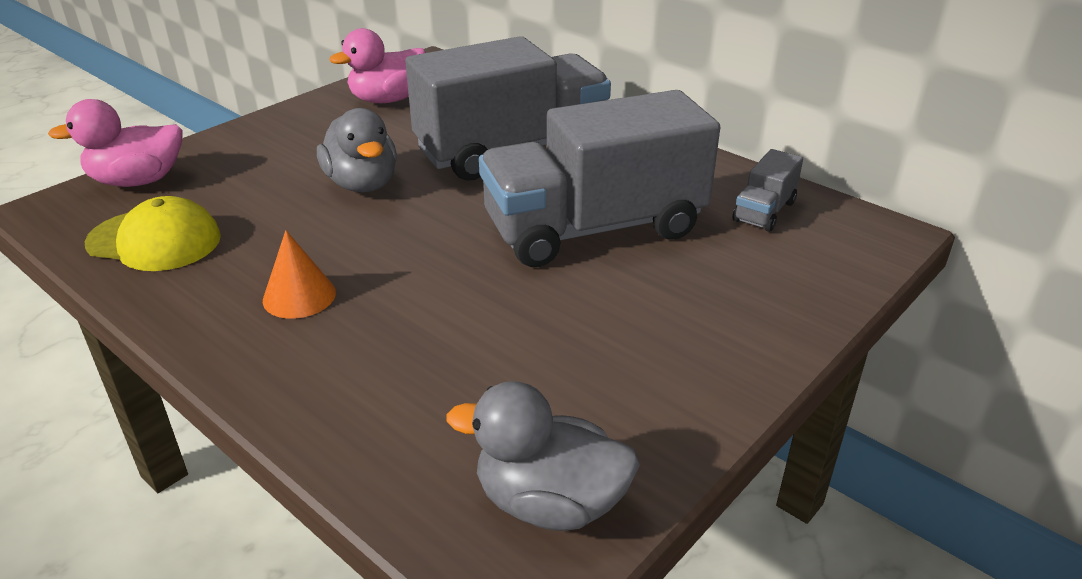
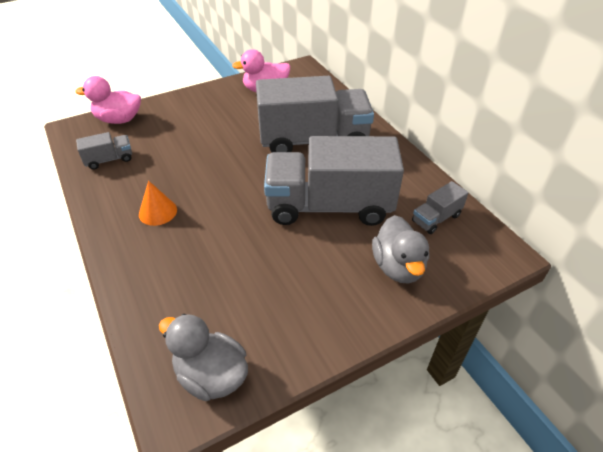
camera: 20 degrees right, 10 degrees up
yellow cap [85,196,221,271] -> grey truck [76,132,132,170]
grey duck [317,108,397,192] -> grey duck moved to [372,215,429,284]

